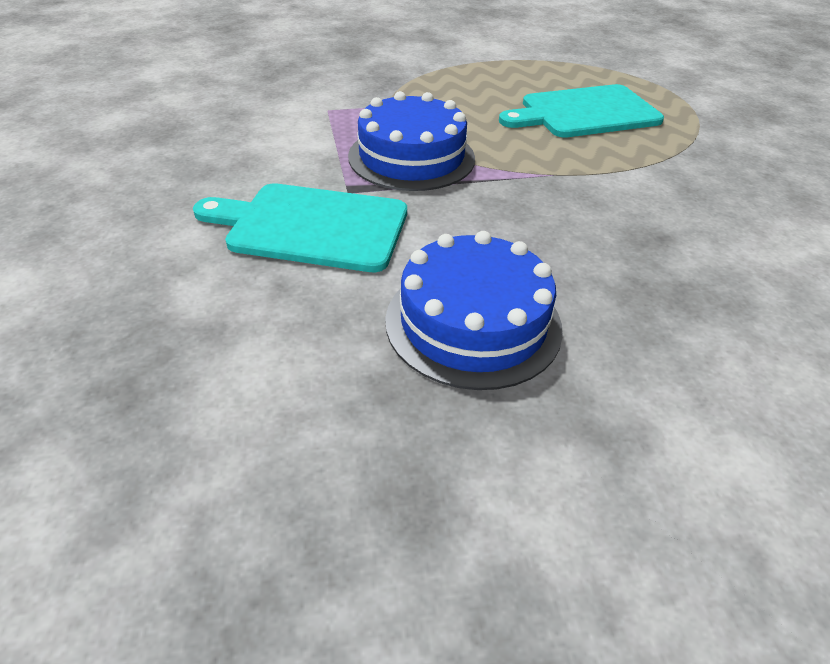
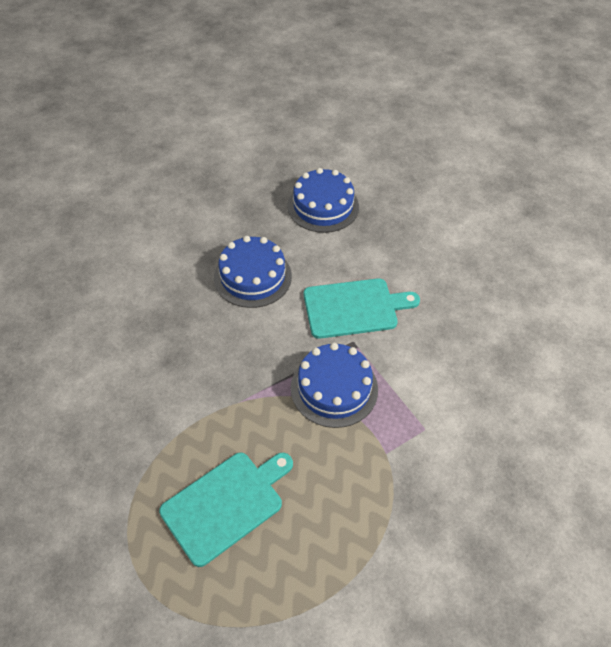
camera: 160 degrees right, 10 degrees up
none -> blue cake [287,168,359,233]

